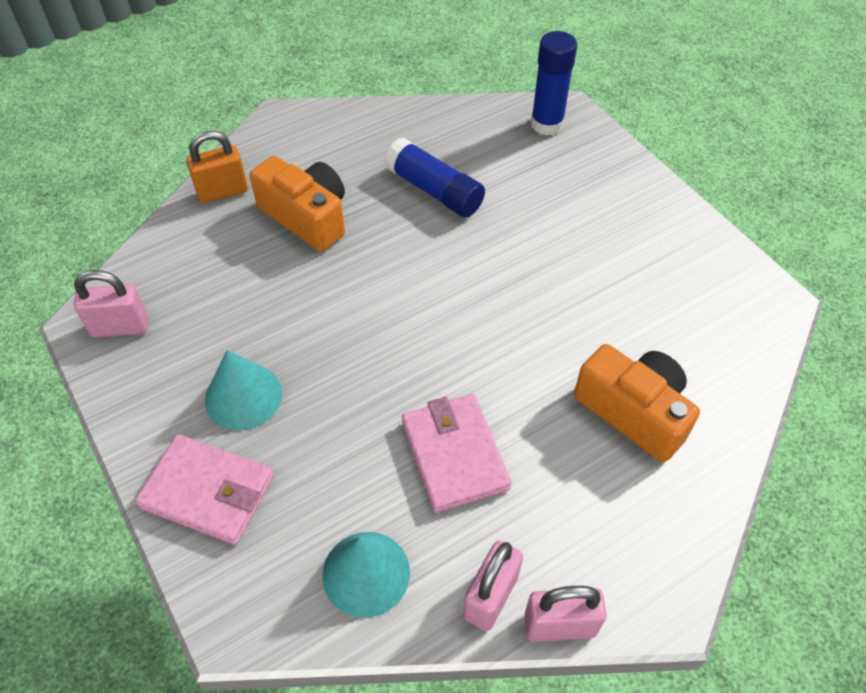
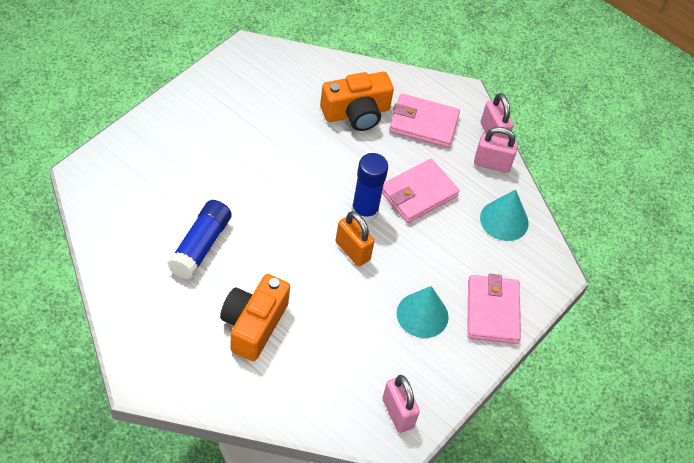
camera: 115 degrees left, 0 degrees up
orange padlock [186,131,248,203] -> orange padlock moved to [336,211,374,266]
blue glue stick [531,31,577,136] -> blue glue stick moved to [352,153,388,223]
orange camera [574,344,700,462] -> orange camera turned 135 degrees counterclockwise [320,72,394,131]
none -> pink wallet [389,94,460,148]

